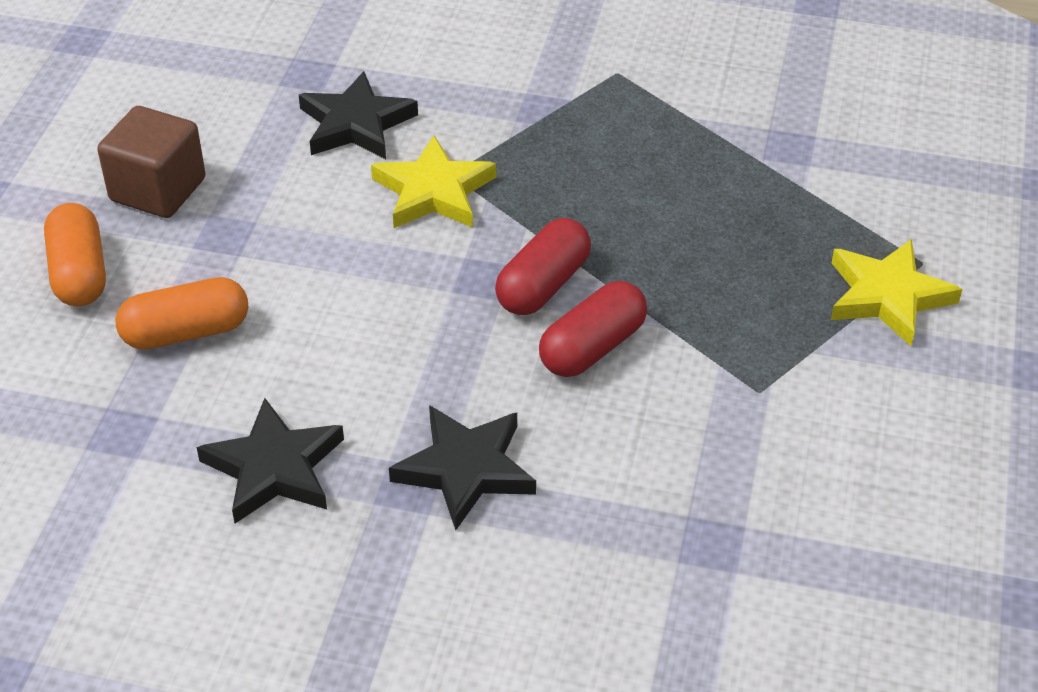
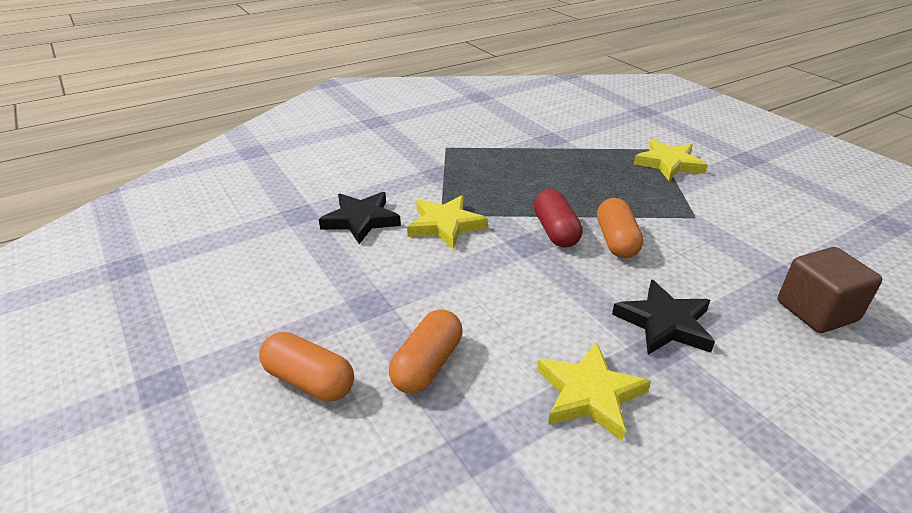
camera: 45 degrees left, 10 degrees down
brown cube [97,106,205,218] -> brown cube moved to [778,247,882,333]
black star [197,398,344,524] -> yellow star [537,342,651,441]
red capsule [539,281,647,377] -> orange capsule [597,198,643,258]

